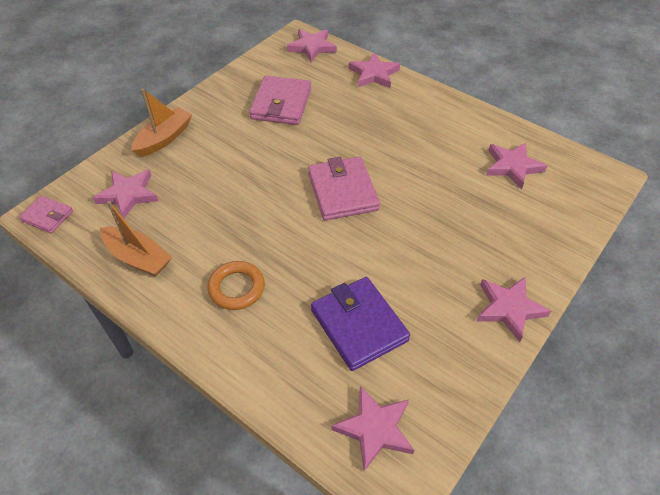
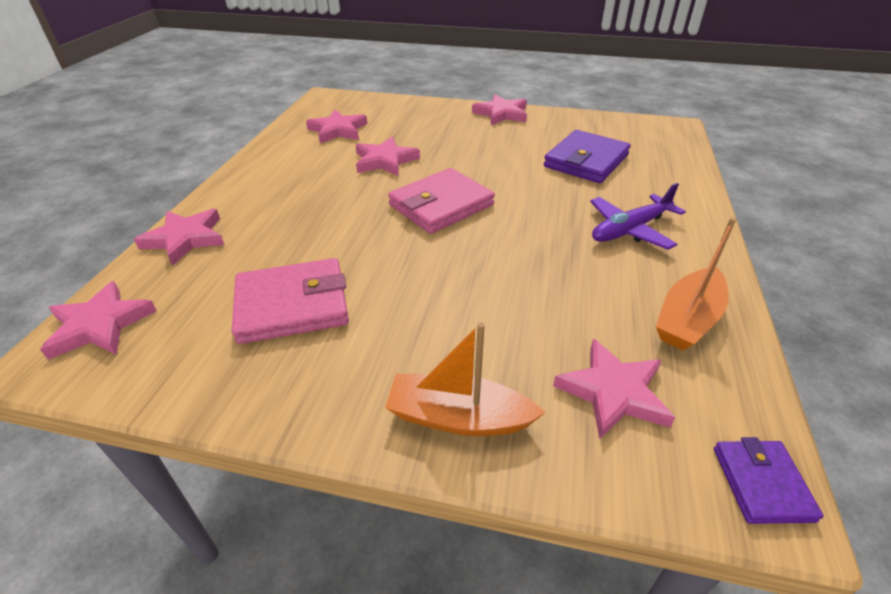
camera: 115 degrees left, 10 degrees down
pink wallet [19,196,73,233] -> purple wallet [714,437,823,524]
orange boat [100,201,172,277] -> orange boat turned 150 degrees counterclockwise [656,218,736,350]
orange ring [208,261,265,310] -> purple plane [590,183,686,250]
pink star [331,386,414,471] -> pink star moved to [355,137,420,176]

